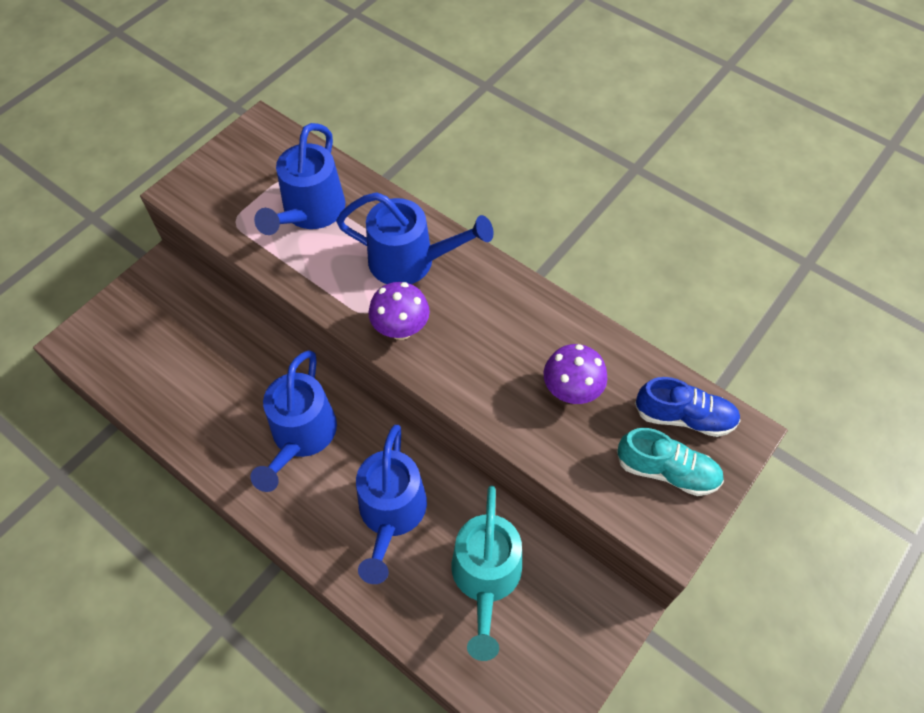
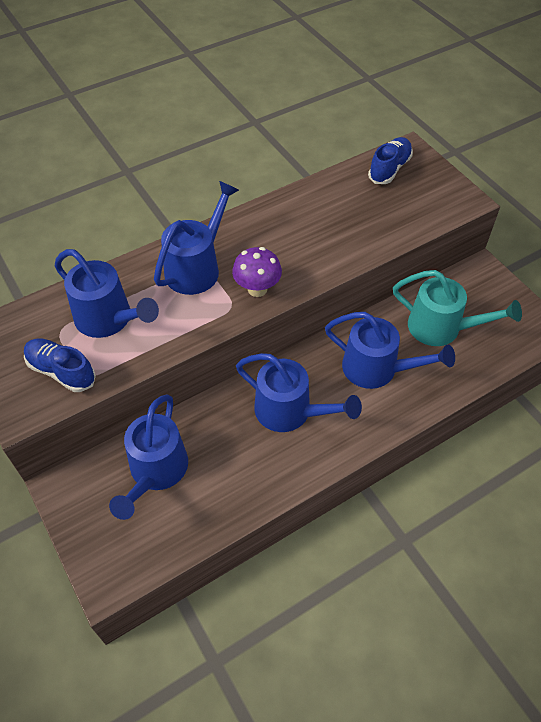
camera: 70 degrees left, 5 degrees down
purple mushroom [544,344,607,404] -> none
turquoise shoe [617,428,724,496] -> none
none -> blue shoe [24,339,96,392]
none -> blue watering can [109,394,188,520]

